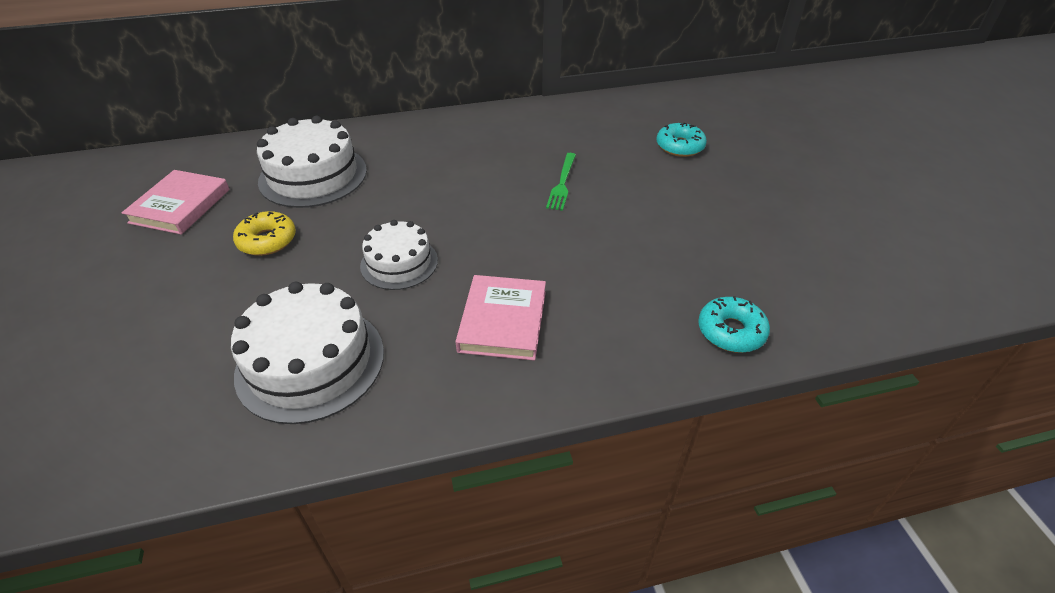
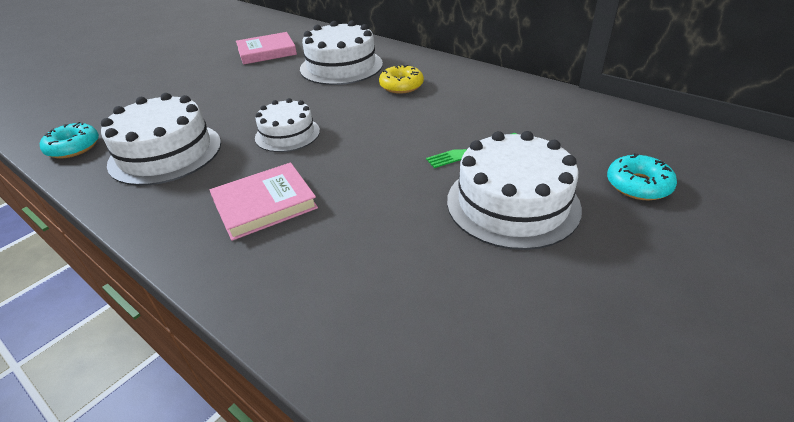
camera: 55 degrees right, 5 degrees down
yellow donut [233,211,296,256] -> yellow donut moved to [379,65,424,94]
turquoise donut [698,296,770,353] -> turquoise donut moved to [40,122,99,159]
none -> white cake [447,131,582,250]

